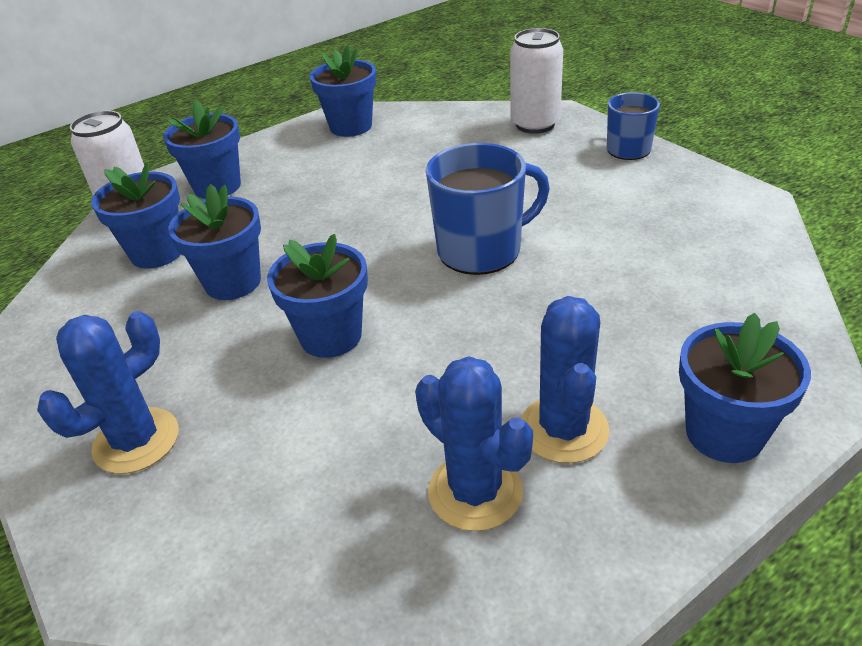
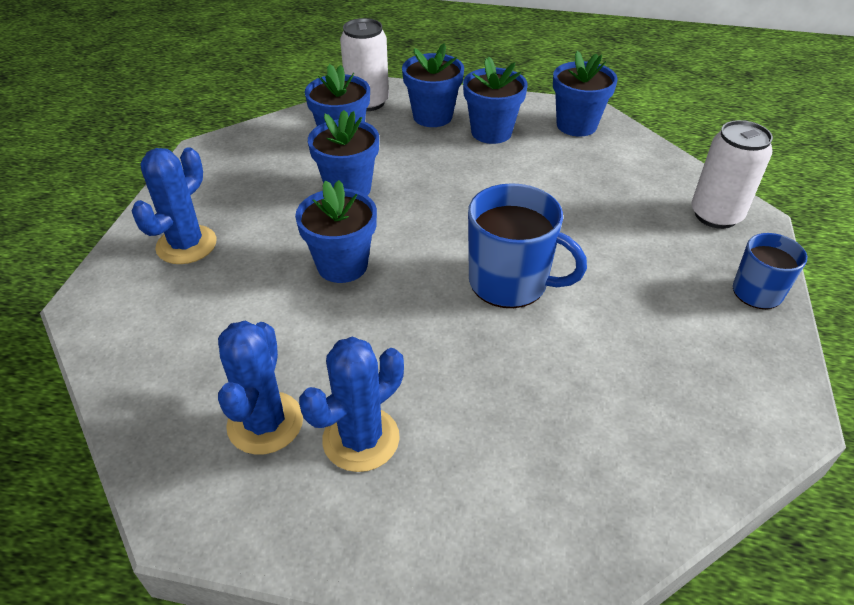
camera: 45 degrees right, 5 degrees up
blue cactus [37,311,179,474] -> blue cactus turned 60 degrees counterclockwise [132,147,217,264]
blue flower pot [679,313,811,463] -> blue flower pot moved to [463,57,528,144]

